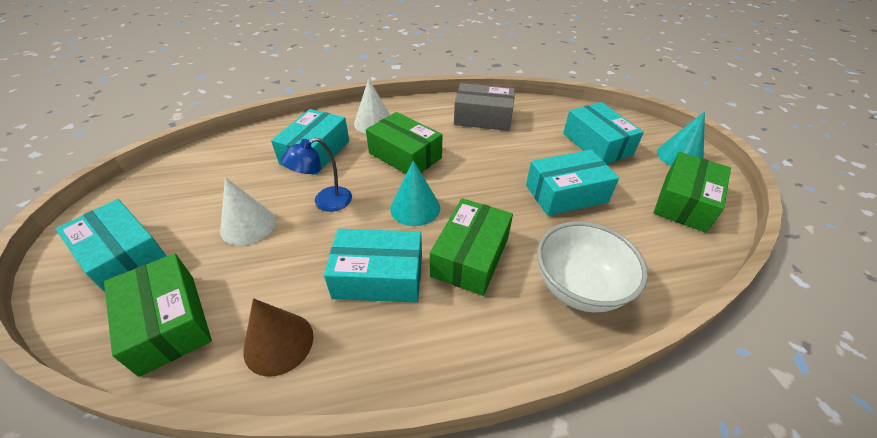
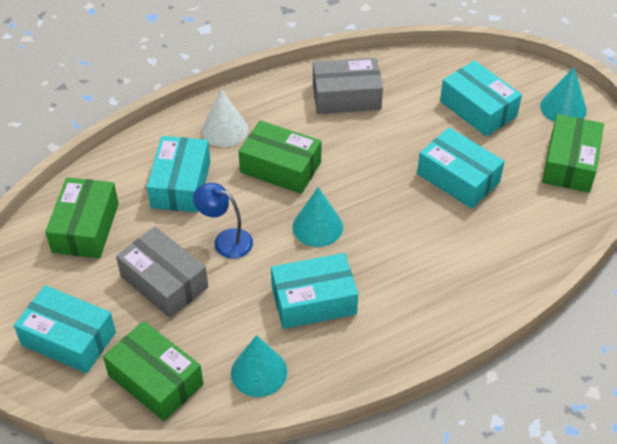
camera: 15 degrees left, 5 degrees up
white cone [220,177,276,245] -> grey box [116,227,208,318]
brown cone [243,298,314,377] -> turquoise cone [231,335,287,397]
blue lamp [281,137,352,212] -> blue lamp turned 75 degrees clockwise [193,183,253,259]
green box [430,198,513,296] -> green box moved to [45,177,119,258]
turquoise box [526,149,619,216] -> turquoise box turned 75 degrees clockwise [417,127,505,209]
white bowl [537,221,648,313] -> none

